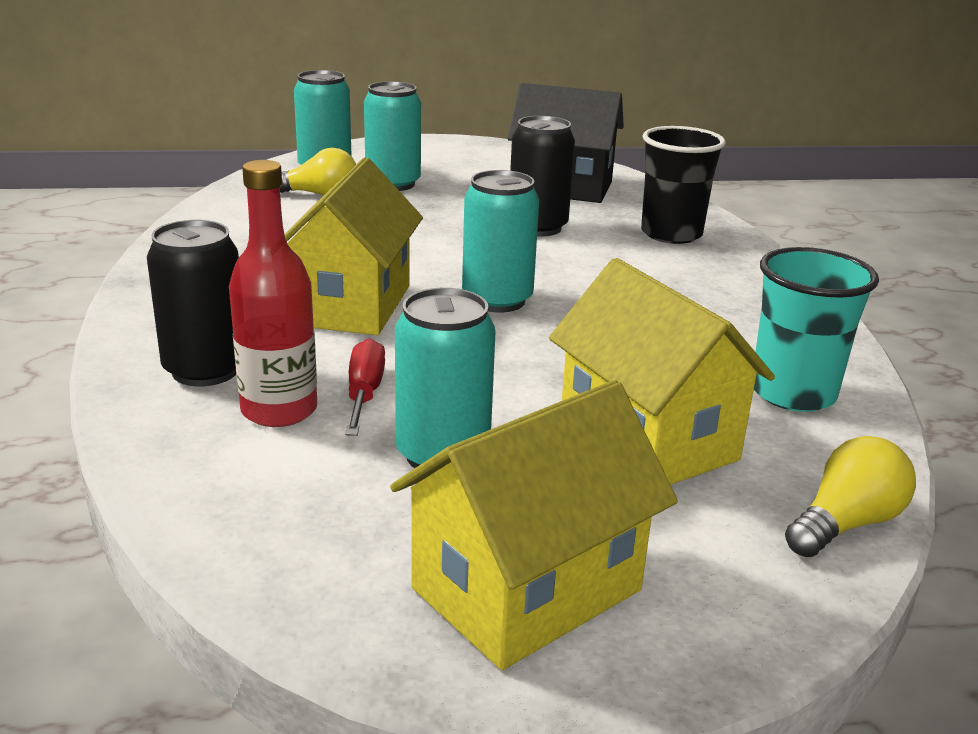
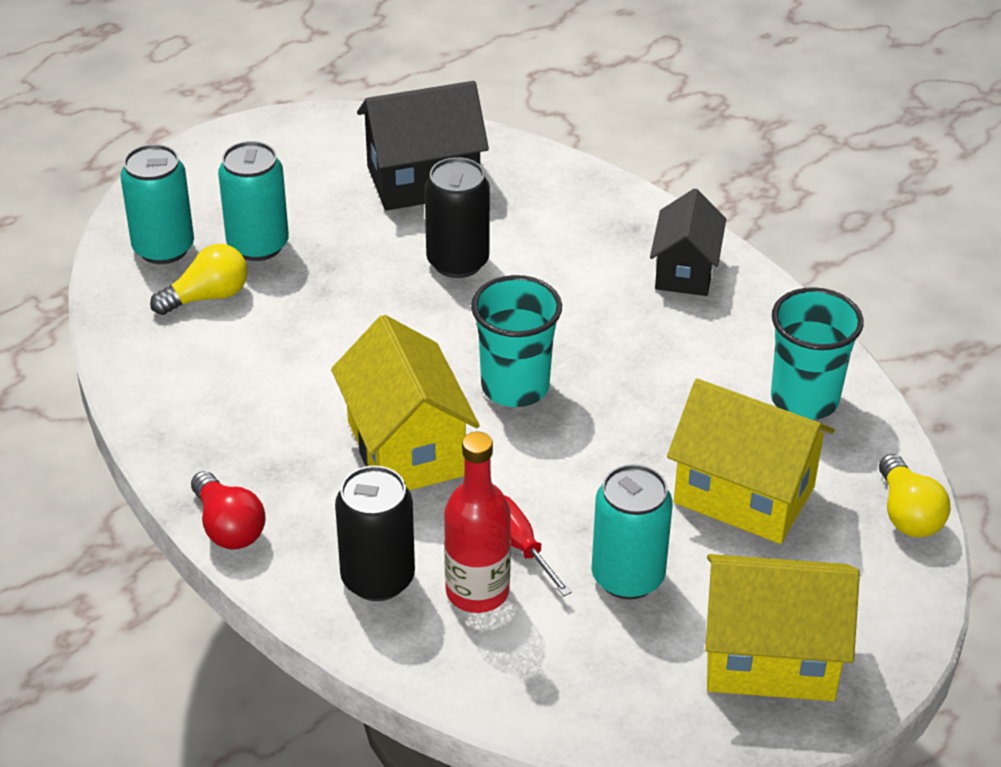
camera: 30 degrees left, 15 degrees up
yellow house [390,380,678,670] -> yellow house turned 75 degrees clockwise [705,554,860,701]
turquoise can [462,170,539,313] -> turquoise cup [471,275,562,407]
black cup [641,126,726,244] -> none
yellow light bulb [785,436,916,557] -> yellow light bulb turned 150 degrees clockwise [879,454,950,537]
none -> red light bulb [191,471,266,550]
none -> black house [650,188,726,296]

